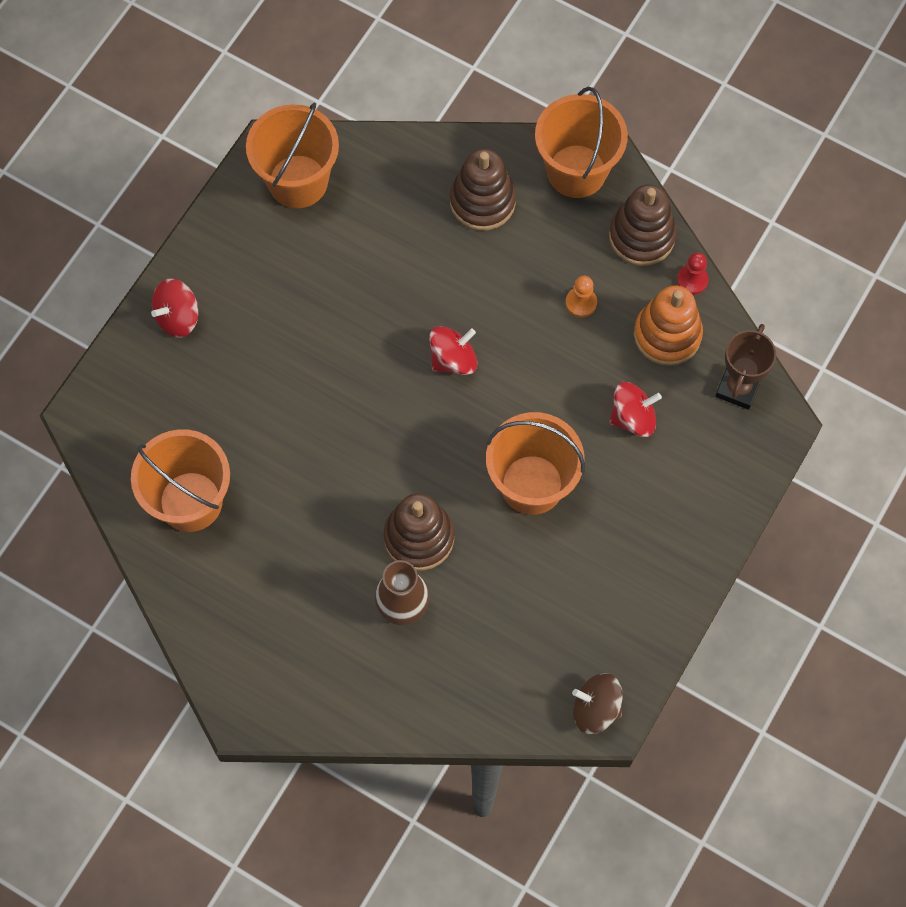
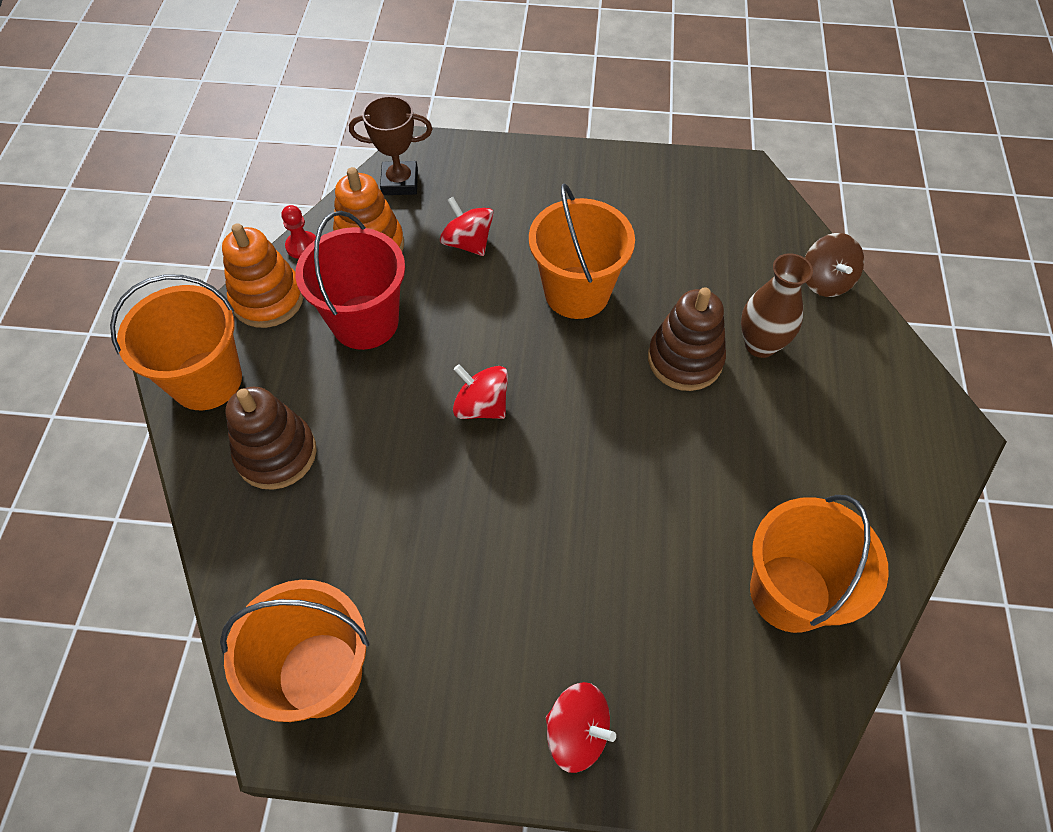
camera: 115 degrees left, 10 degrees down
orange pawn [566,276,597,318] -> red bucket [295,211,405,350]
brown spinning top [572,673,622,734] -> brown spinning top moved to [805,233,864,297]
brown stacking toy [609,184,677,266] -> orange stacking toy [222,223,303,328]

